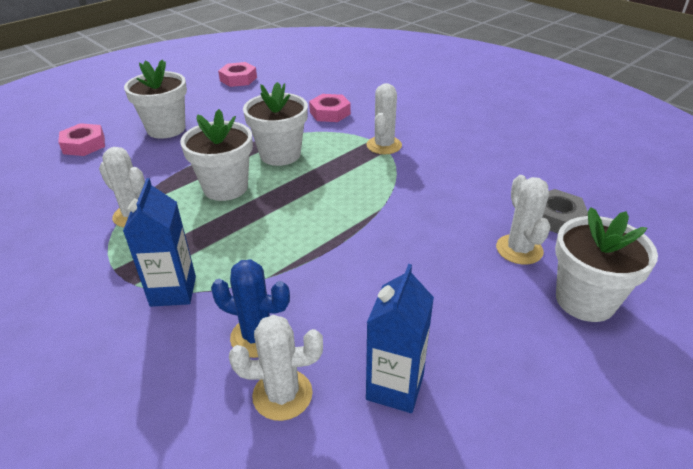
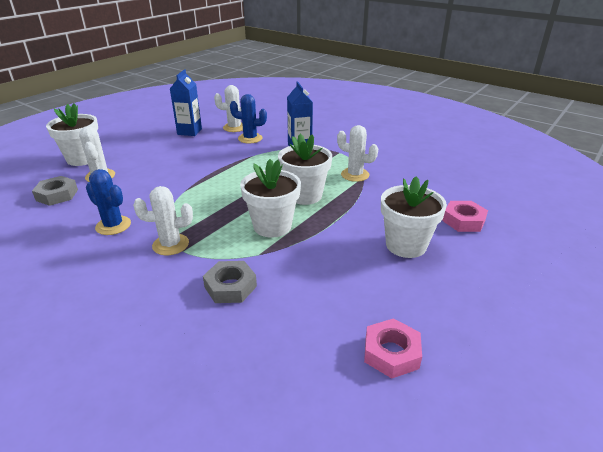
camera: 170 degrees right, 5 degrees down
pink nut [309,94,351,122] -> grey nut [203,261,257,303]
white cactus [366,83,402,154] -> white cactus turned 75 degrees clockwise [133,186,193,255]
none -> blue cactus [86,169,131,235]

